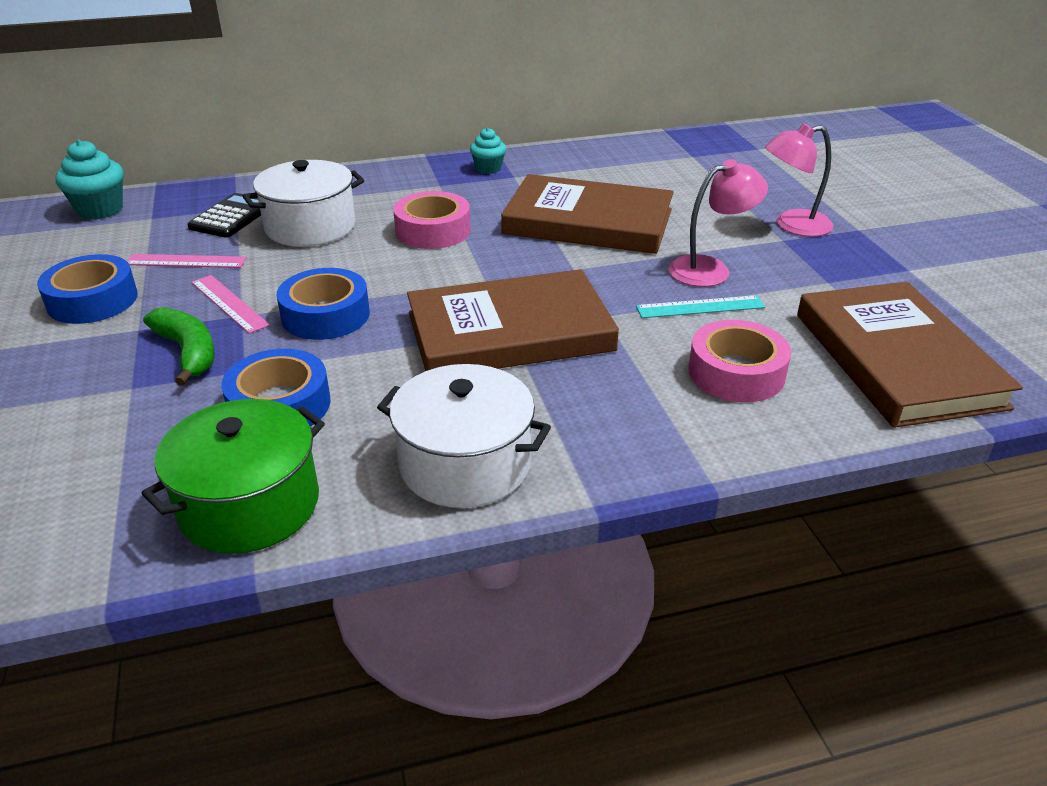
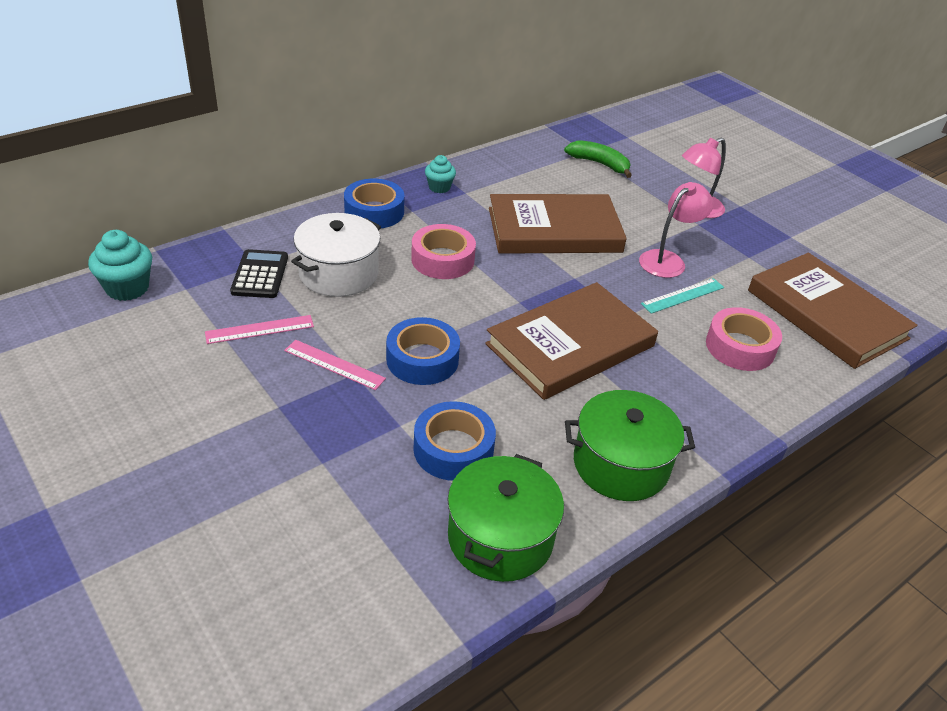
camera: 25 degrees left, 5 degrees up
blue tape [37,254,138,324] -> blue tape moved to [344,179,404,229]
green banana [143,307,214,386] -> green banana moved to [564,140,632,178]
white pot [377,364,551,508] -> green pot [565,390,695,501]

